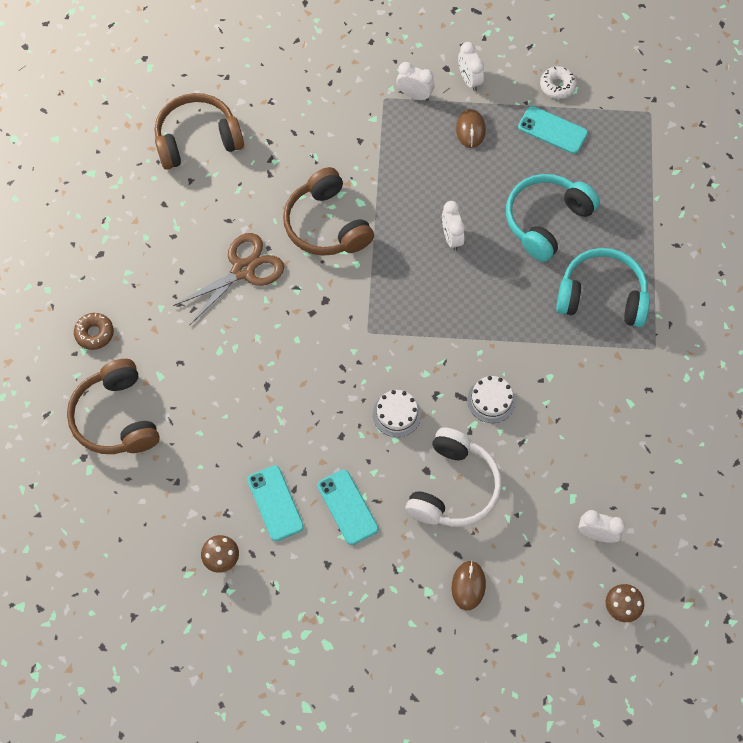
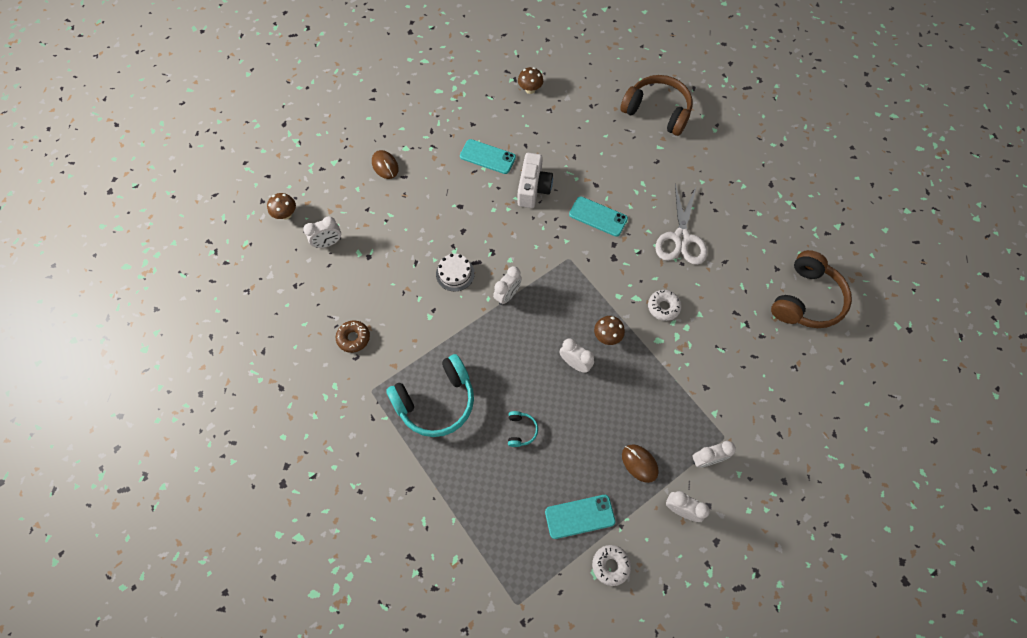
camera: 140 degrees right, 0 degrees up
brown donut [74,313,114,350] -> brown donut moved to [336,321,370,353]
brown scissors [173,233,284,325] -> white scissors [655,184,707,265]
turquoise phone [247,465,304,541] -> turquoise phone moved to [569,196,628,237]
brown headphones [283,167,374,256] -> white donut [648,290,682,321]
white cake [373,390,421,437] -> none
white headphones [405,427,502,527] -> none
turquoise headphones [506,174,600,262] -> turquoise headphones [508,411,538,447], size x0.42
none -> white clock [493,266,522,305]
none -> white camera [518,153,553,208]
none -> brown mushroom [594,316,625,345]

